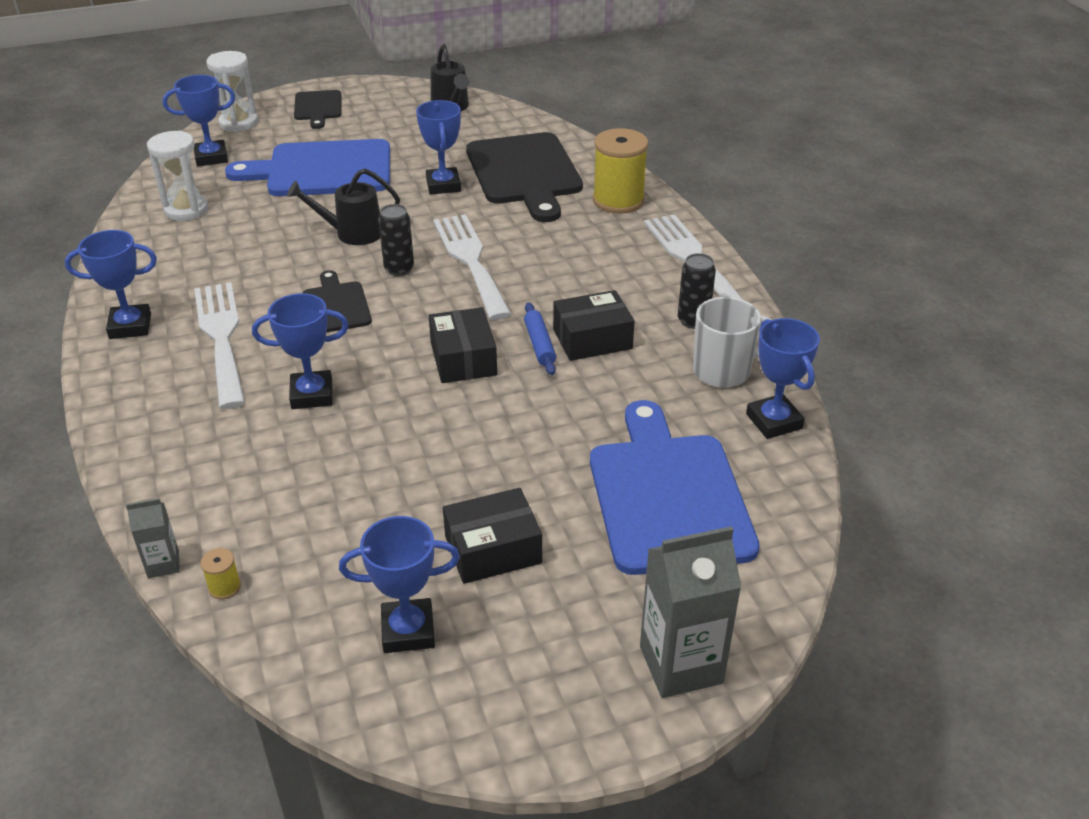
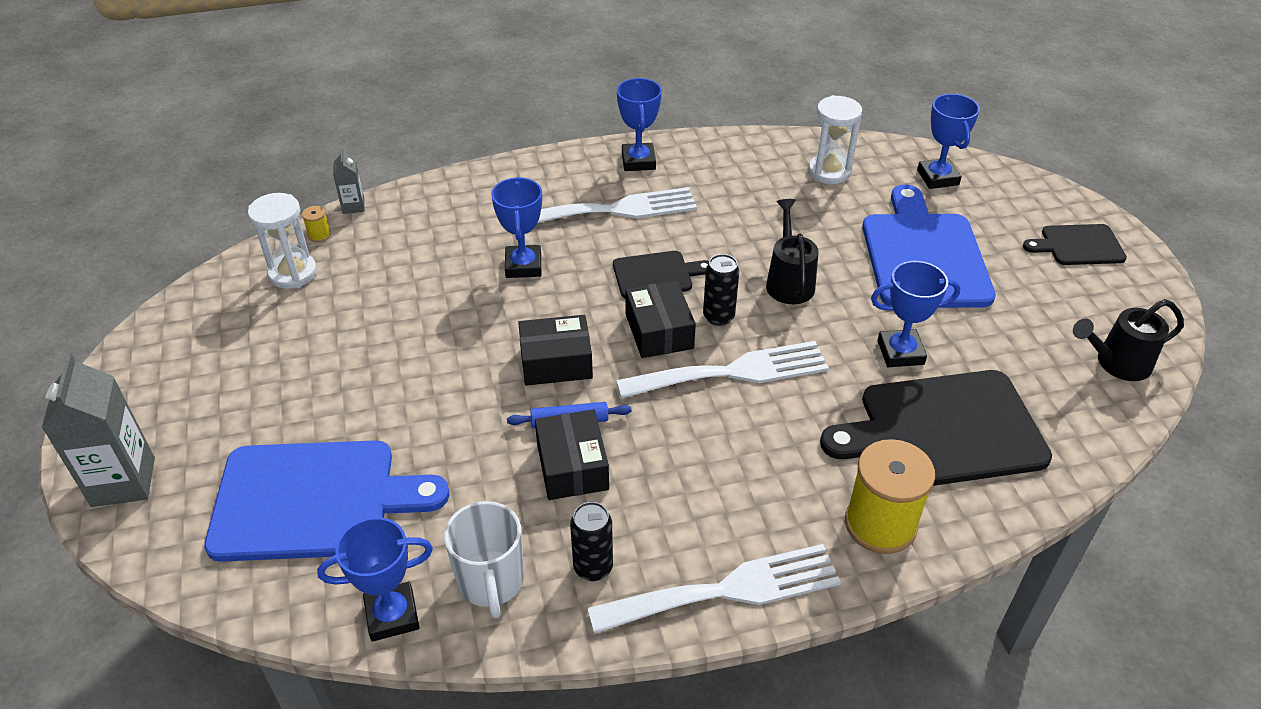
camera: 95 degrees right, 5 degrees up
white hourglass [206,51,258,132] -> white hourglass moved to [248,193,317,289]
blue trophy [339,516,460,653] -> none
black box [443,488,542,584] -> black box moved to [625,280,696,358]

